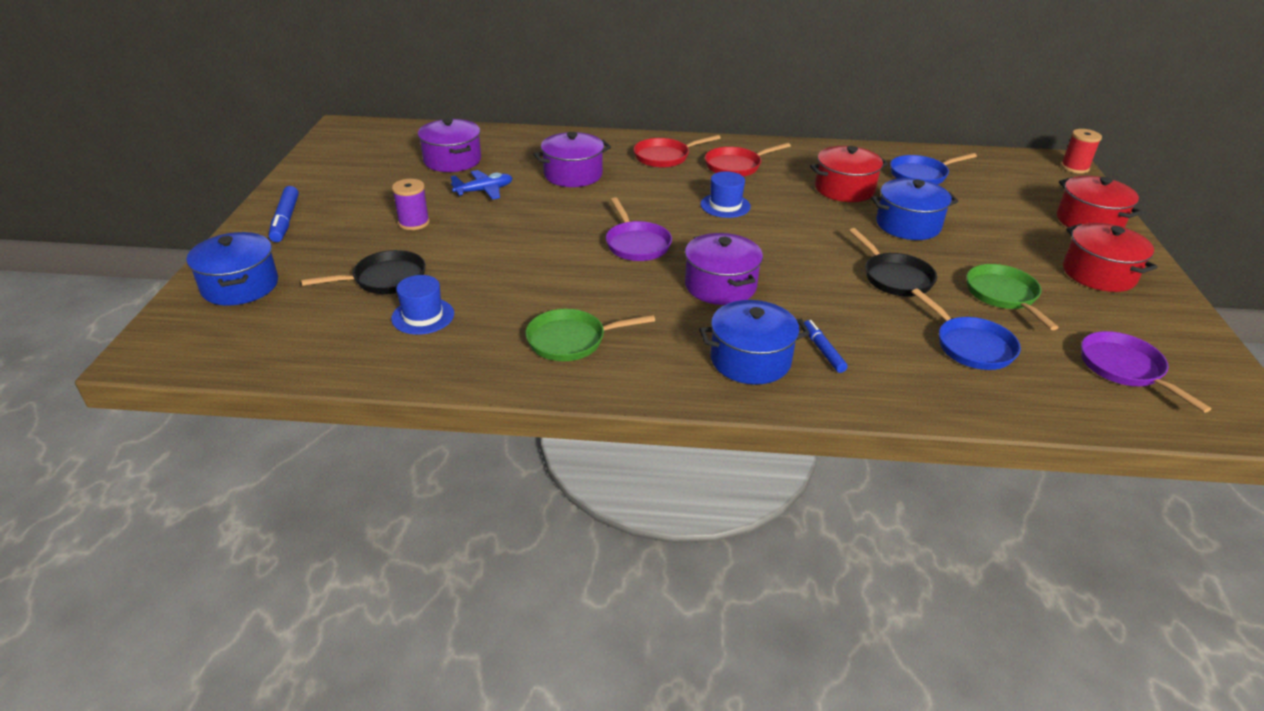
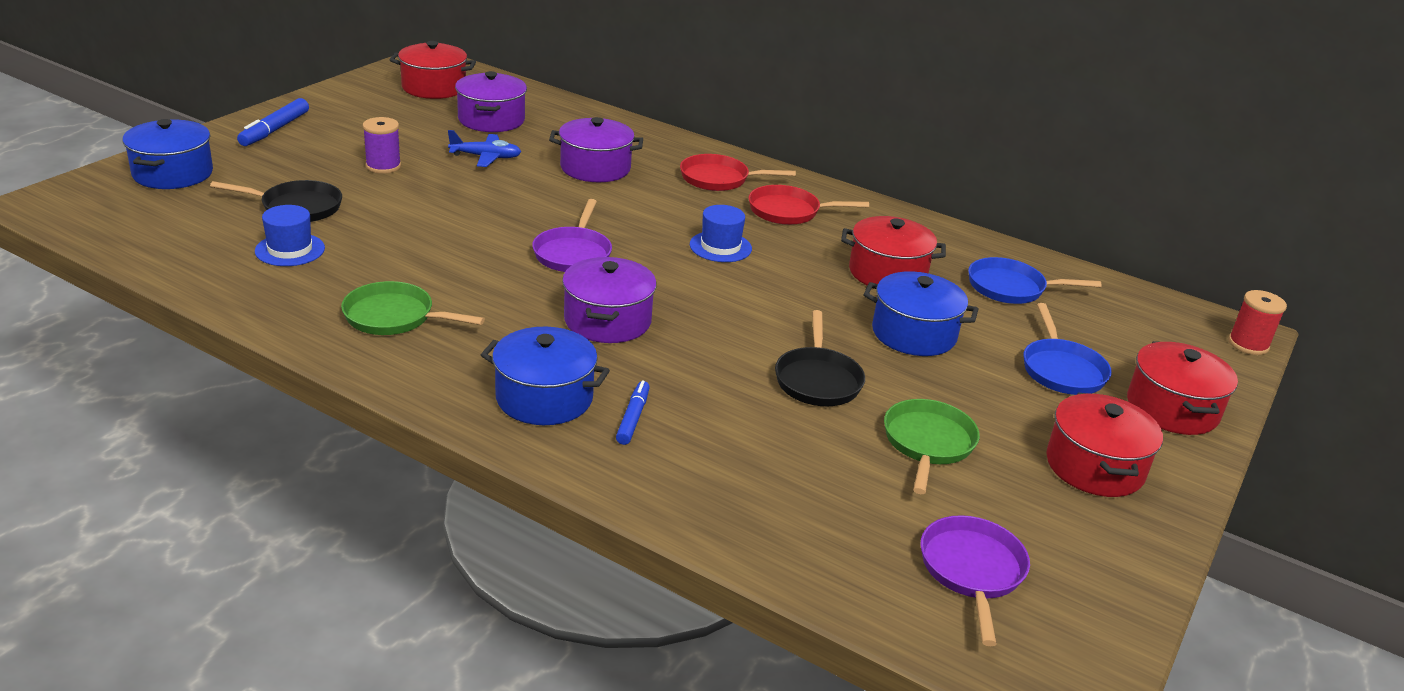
camera: 25 degrees right, 5 degrees down
blue pan [912,288,1021,370] -> blue pan moved to [1024,303,1112,395]
none -> red pot [390,41,476,99]

